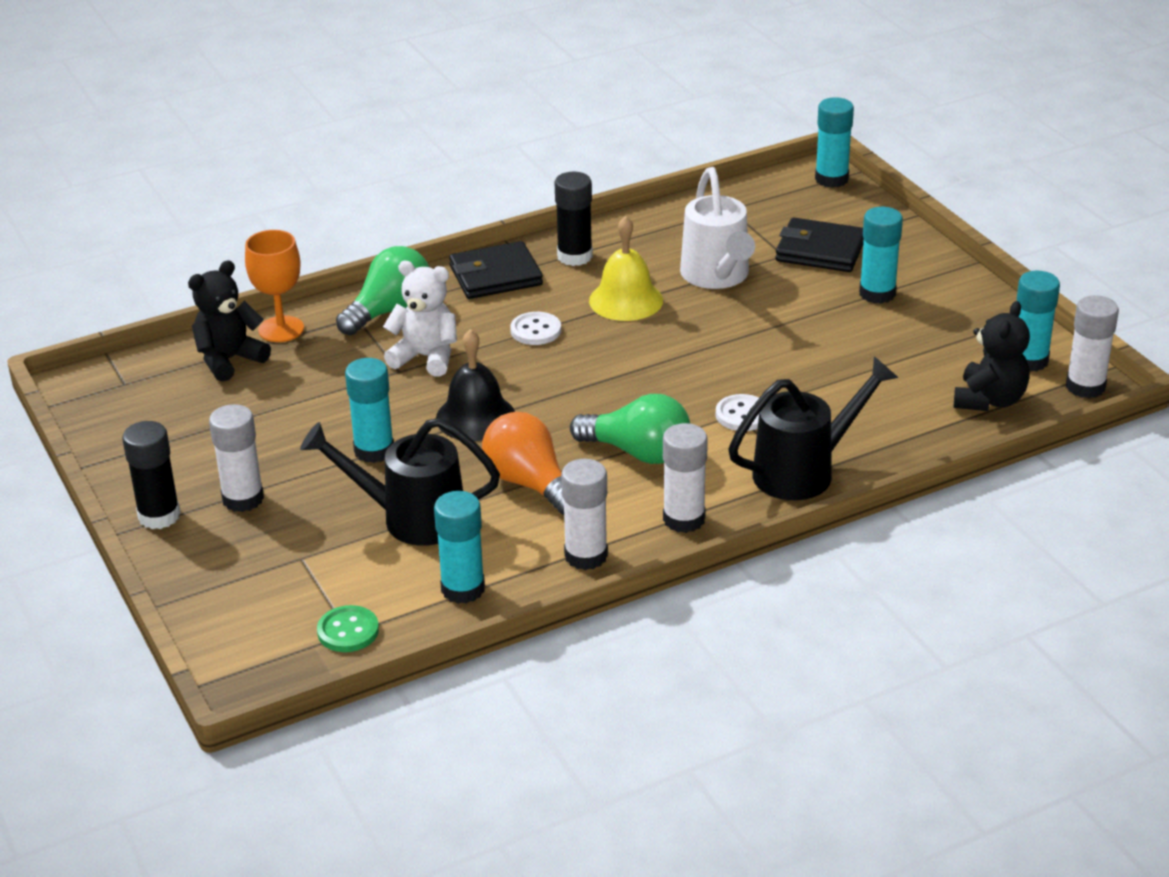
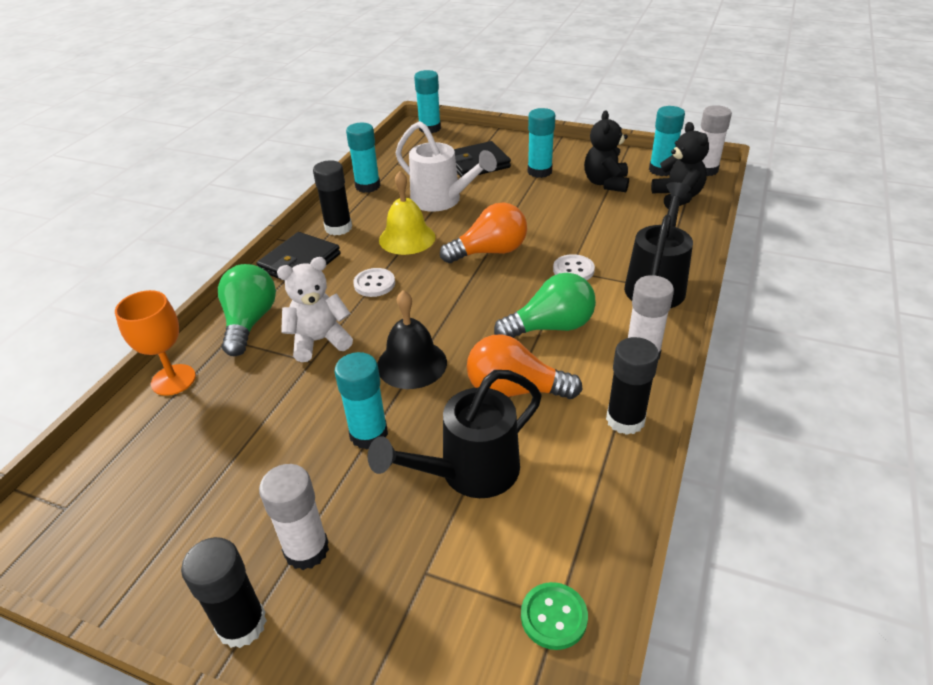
camera: 40 degrees left, 5 degrees up
black teddy bear [188,260,271,382] -> black teddy bear moved to [584,111,629,192]
turquoise glue stick [434,491,485,604] -> turquoise glue stick moved to [346,123,380,193]
white glue stick [561,459,608,570] -> black glue stick [606,337,659,435]
none -> orange light bulb [440,202,527,263]

